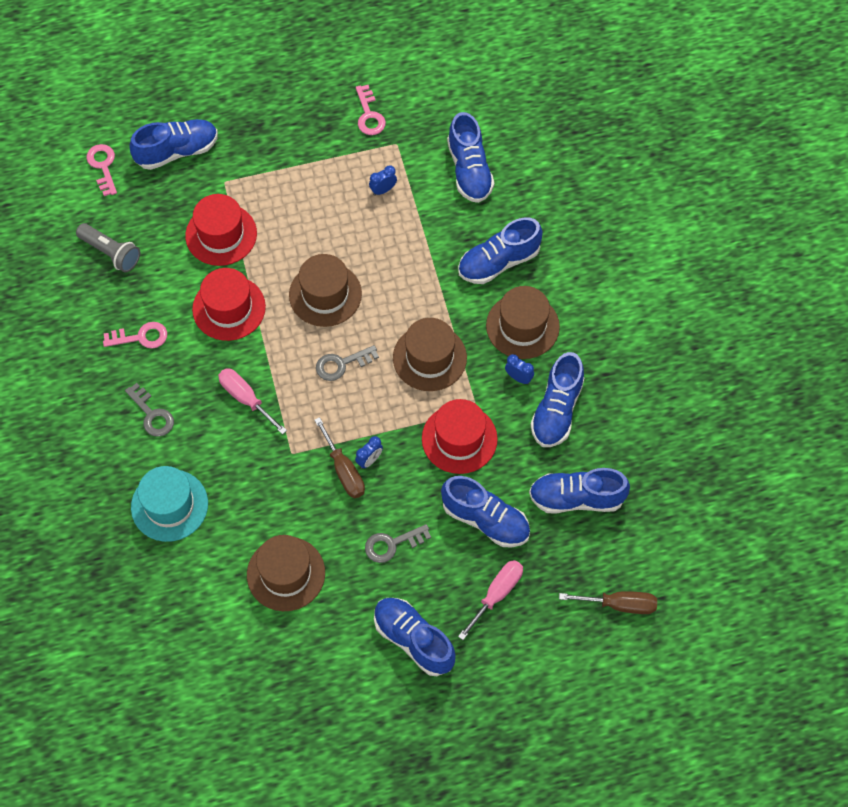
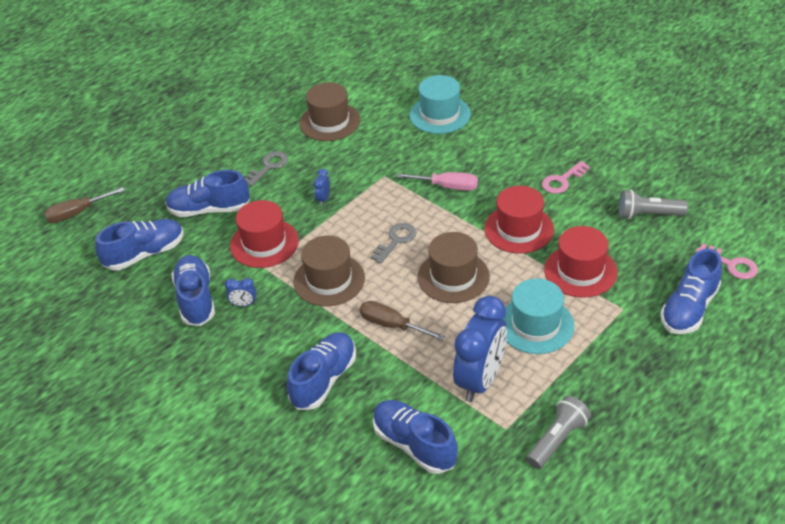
camera: 150 degrees right, 20 degrees down
grey key [125,383,174,437] -> none
brown screwdriver [314,417,365,498] -> brown screwdriver moved to [359,301,445,340]
pink key [356,85,386,135] -> grey flashlight [526,395,591,469]
blue clock [369,165,397,196] -> blue clock [453,296,507,402], size x2.47
blue shoe [374,598,456,676] -> none
pink screwdriver [458,560,523,640] -> none
brown hat [486,286,560,359] -> none
none -> turquoise hat [503,278,574,354]

